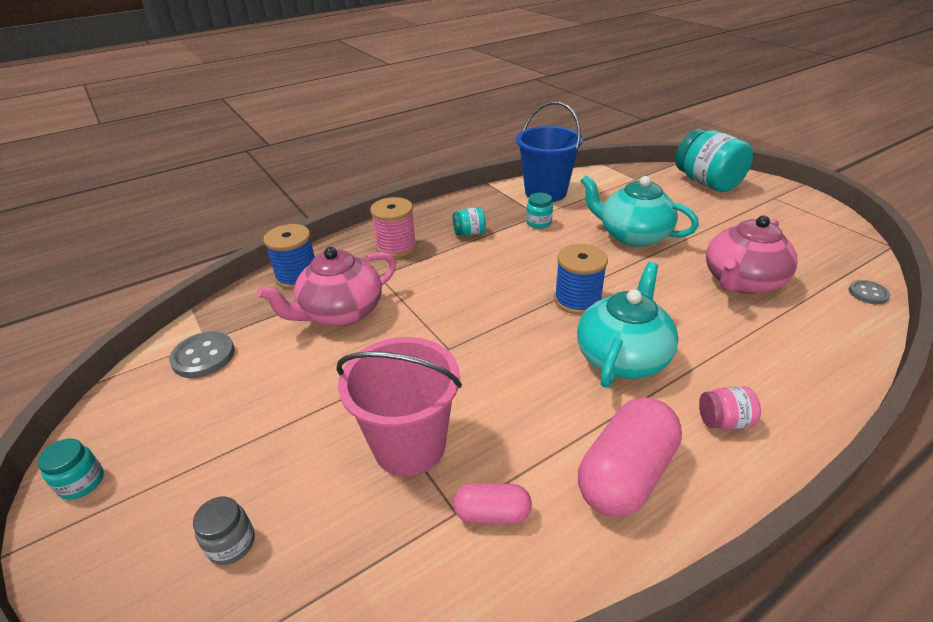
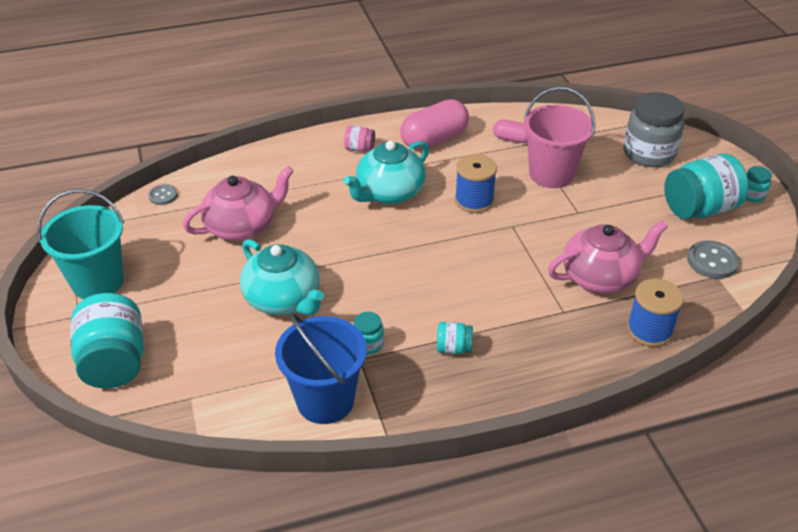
camera: 165 degrees left, 5 degrees up
grey jar [193,496,255,565] -> grey jar [623,92,685,167], size x2.14
pink spool [370,197,417,258] -> none
blue spool [554,244,608,315] -> blue spool moved to [455,154,497,213]
none -> turquoise bucket [37,189,124,299]
none -> turquoise jar [664,153,749,219]

